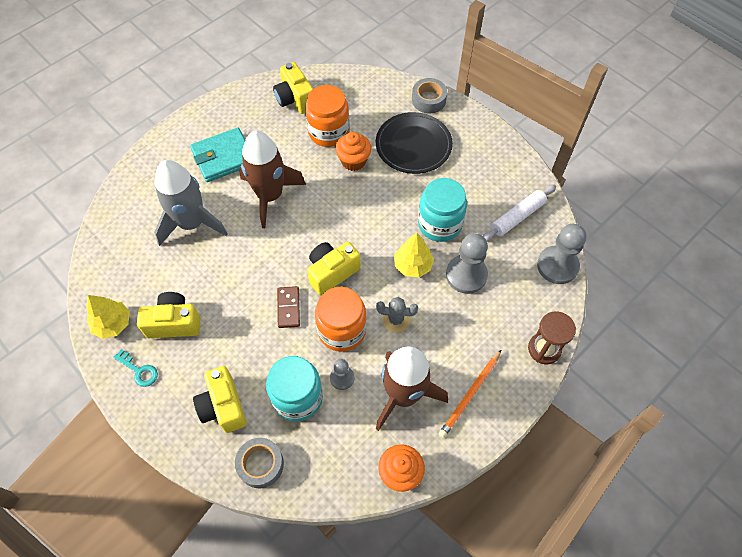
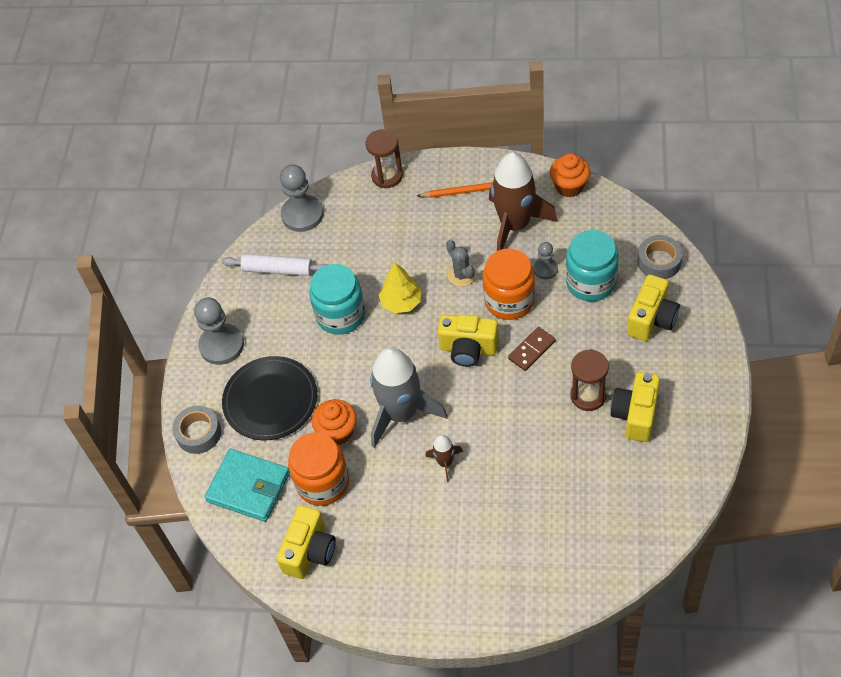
camera: 125 degrees left, 5 degrees down
yellow tree [86,295,130,339] -> none
turquoise key [113,349,158,387] -> none
yellow camera [137,292,200,338] -> yellow camera turned 60 degrees clockwise [610,372,660,442]
grey rocket [154,160,228,246] -> grey rocket moved to [370,348,448,448]
turquoise wallet [190,128,245,182] -> turquoise wallet moved to [205,449,290,522]
brown rocket [239,130,306,228] -> brown rocket [425,435,463,482], size x0.45
grey pawn [446,233,488,294] -> grey pawn moved to [194,298,244,365]
none -> brown hourglass [570,349,609,411]

